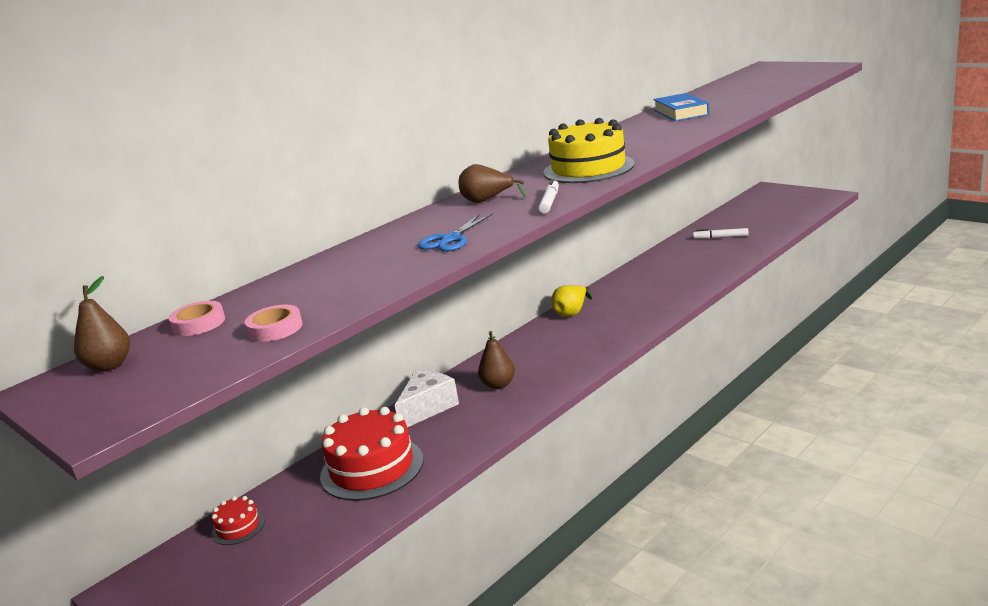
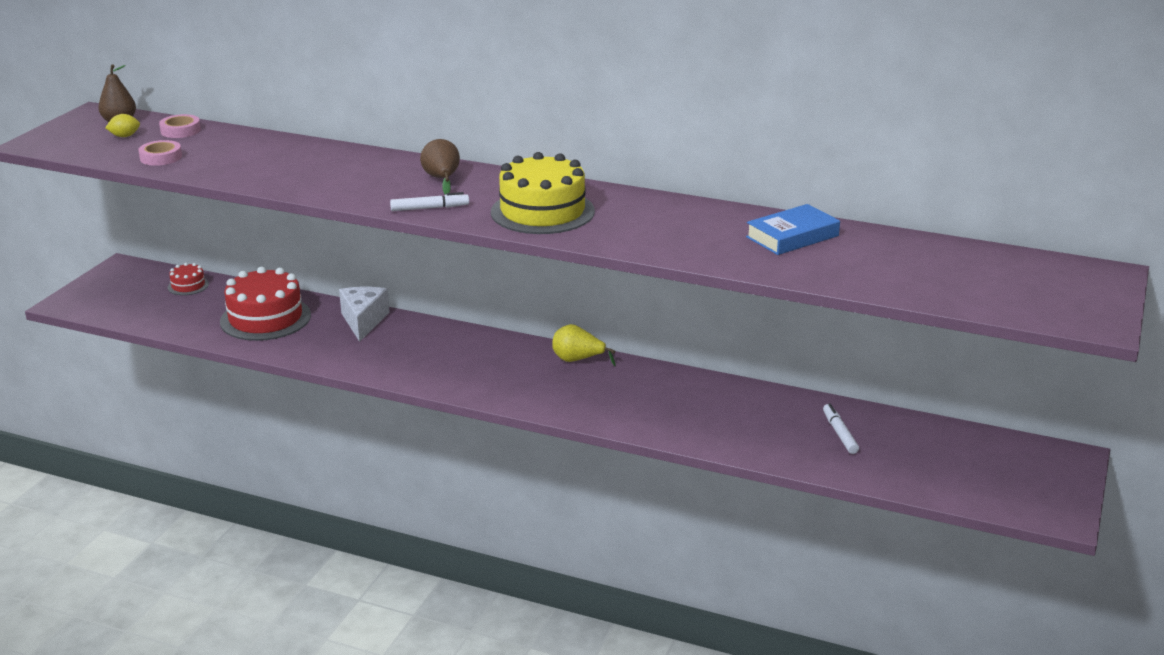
camera: 65 degrees right, 5 degrees up
white cheese [395,370,459,427] -> white cheese turned 105 degrees counterclockwise [339,286,390,342]
blue scissors [418,213,493,251] -> none
brown pear [478,331,515,389] -> none
none -> yellow lemon [105,114,140,137]

